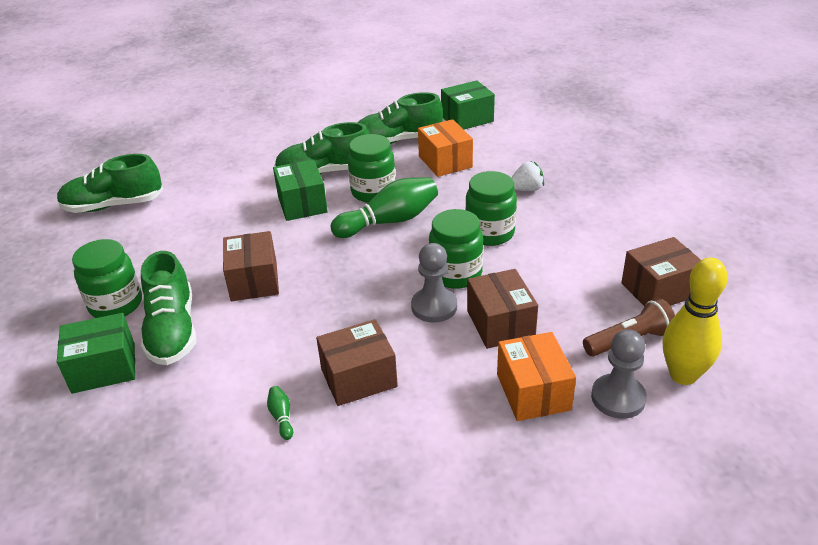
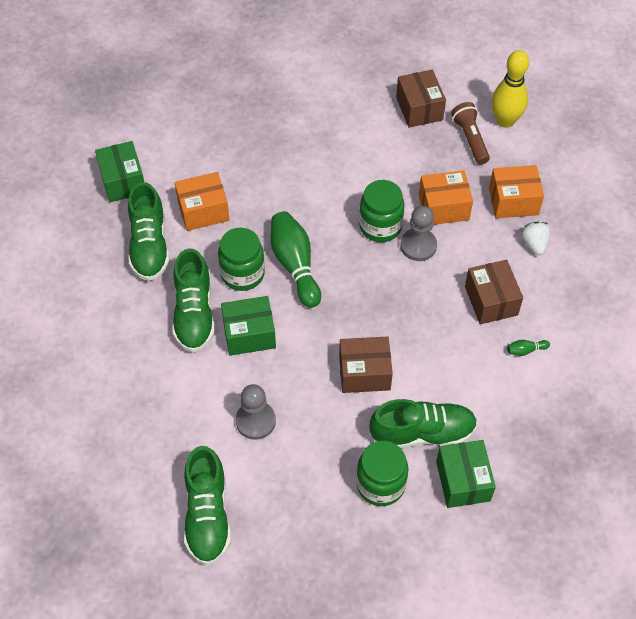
camera: 85 degrees left, 20 degrees up
green jar [465,171,517,246] -> none
brown box [467,269,538,349] -> orange box [419,170,473,225]
white strawberry [511,161,544,191] -> white strawberry moved to [521,222,550,255]
grey pawn [591,329,647,419] -> grey pawn moved to [236,384,276,440]

